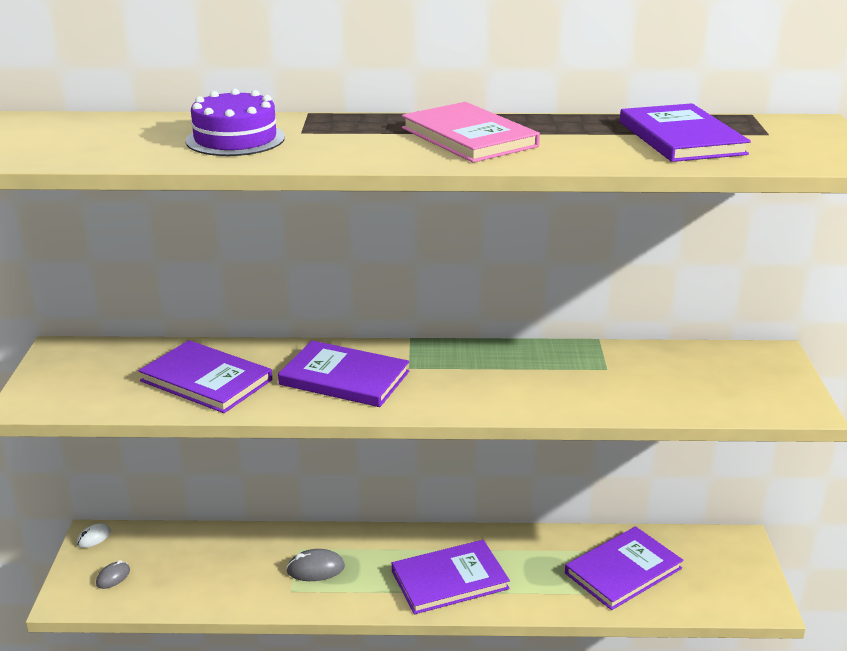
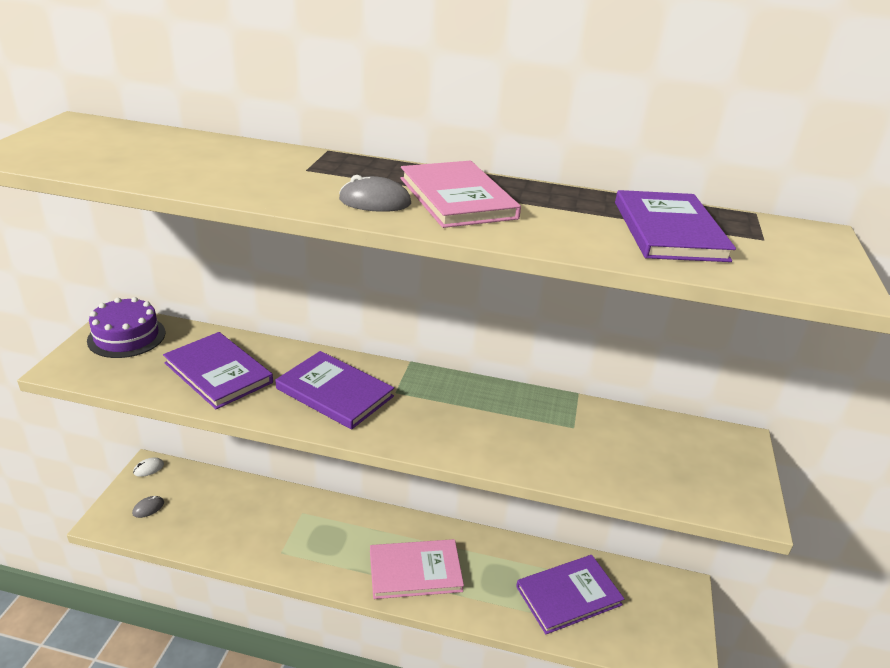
camera: 10 degrees right, 5 degrees up
purple cake [185,89,285,156] -> purple cake moved to [87,297,165,358]
grey mouse [286,549,345,581] -> grey mouse moved to [339,175,411,212]
purple book [392,540,510,614] -> pink book [370,539,464,599]

